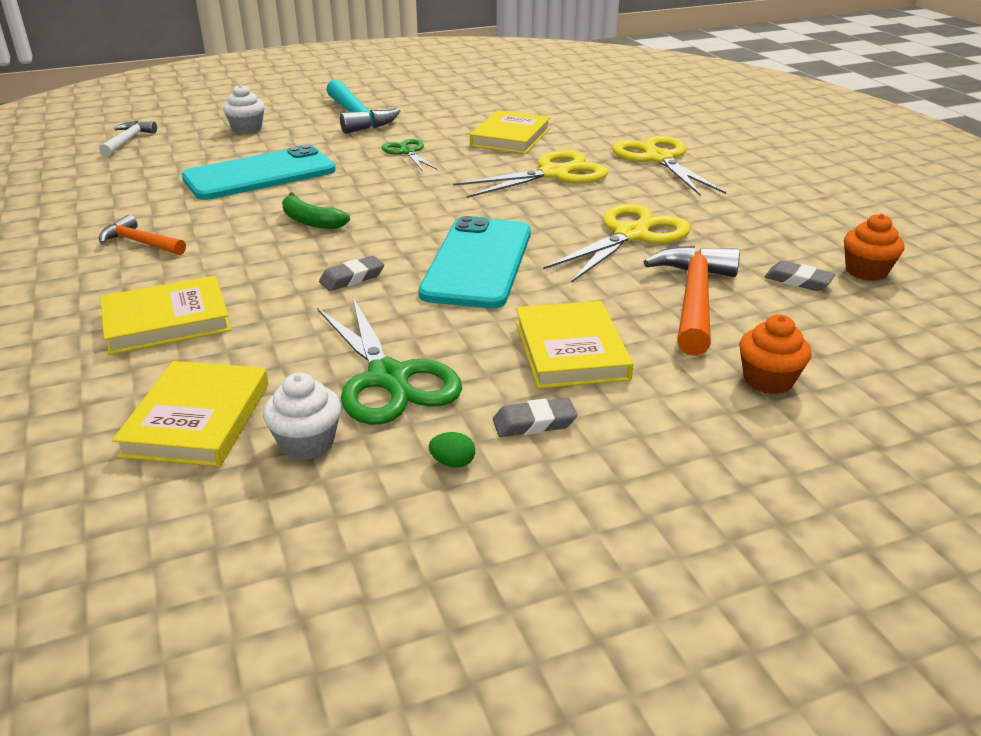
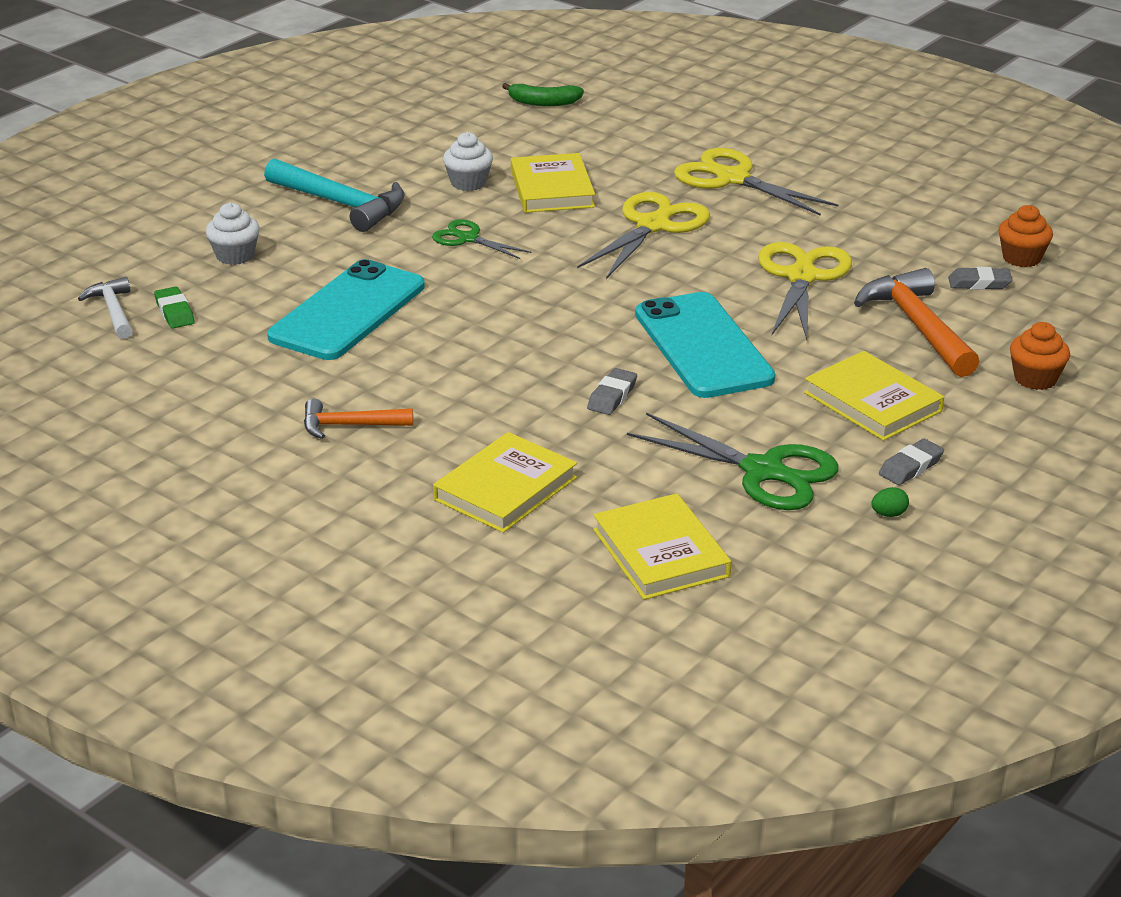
camera: 30 degrees left, 0 degrees up
white cupcake [263,373,341,460] -> white cupcake moved to [443,132,493,191]
green banana [282,192,350,229] -> green banana moved to [502,83,584,106]
none -> green eraser [154,286,195,328]

